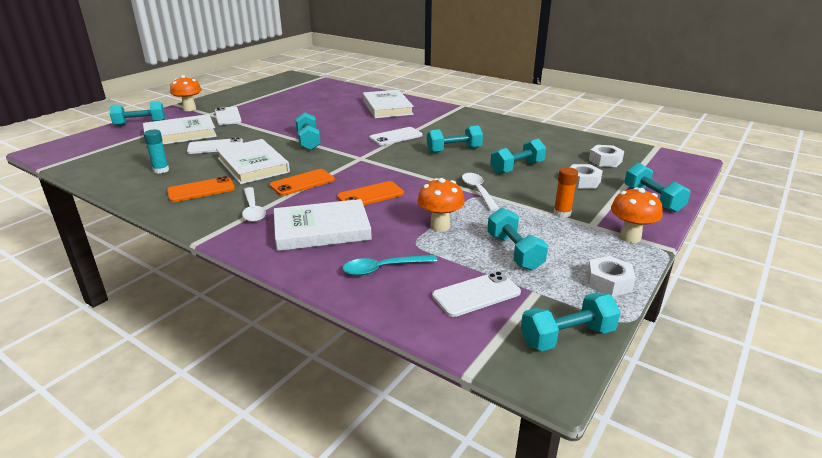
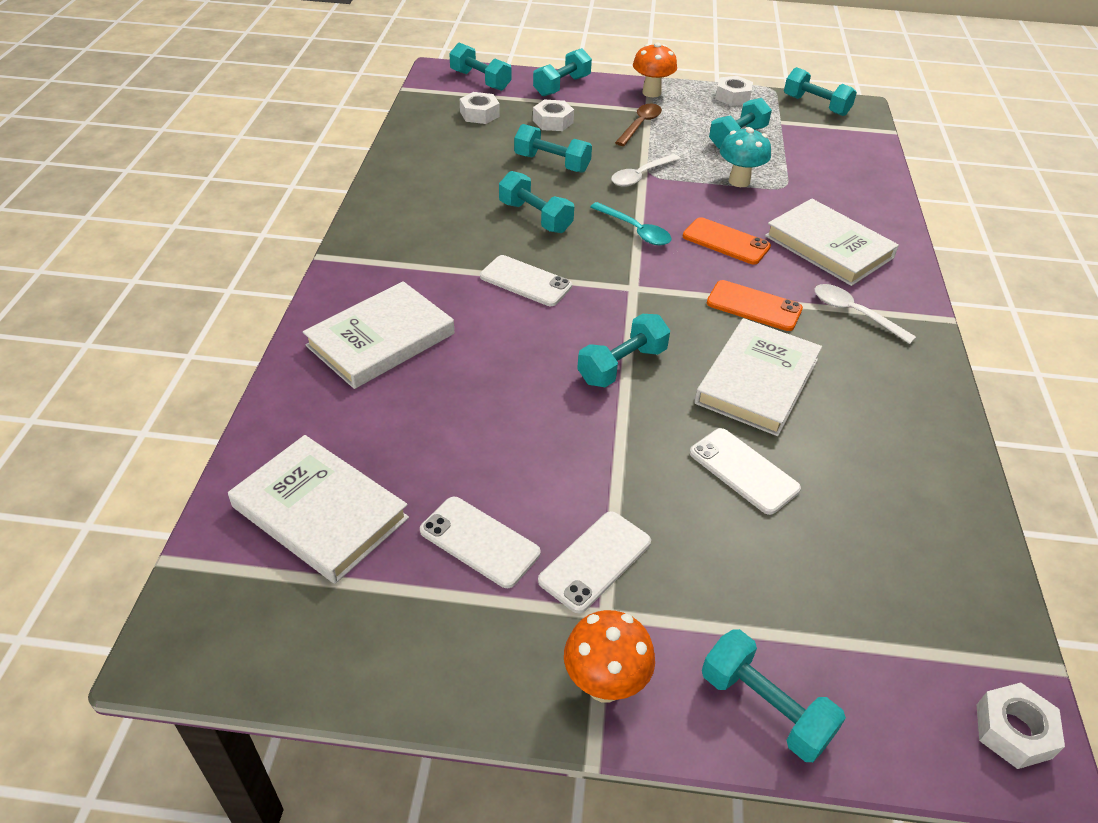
camera: 120 degrees left, 15 degrees up
white book [143,114,217,145] -> white book moved to [228,435,409,584]
turquoise glue stick [144,130,169,174] -> none
orange phone [167,176,235,202] -> none
white spoon [242,187,266,222] -> white spoon turned 90 degrees counterclockwise [815,284,916,344]
turquoise spoon [343,255,438,276] -> turquoise spoon moved to [590,202,672,245]
orange mushroom [418,178,465,232] -> turquoise mushroom [720,127,771,187]
white phone [432,271,521,317] -> white phone moved to [420,497,541,588]
orange glue stick [554,167,578,218] -> brown spoon [615,104,662,146]
none -> turquoise dumbbell [449,43,511,91]
none -> white nut [977,683,1065,769]

